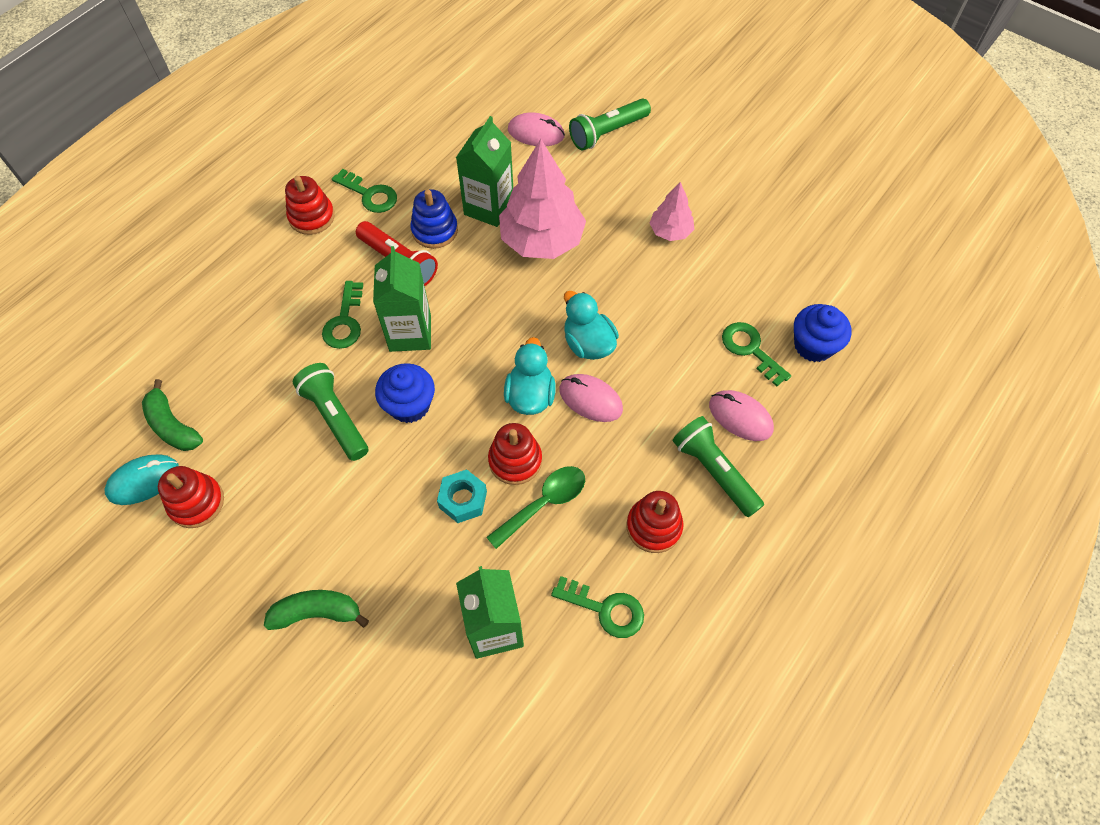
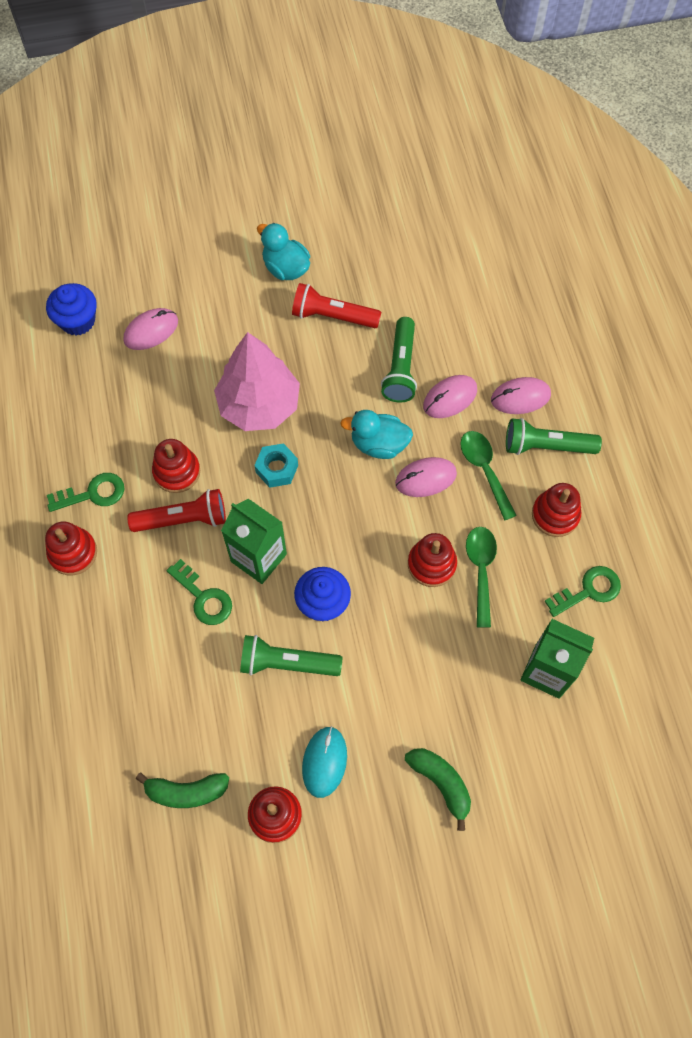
camera: 50 degrees left, 5 degrees up
turquoise mouse [105,454,179,505] -> turquoise mouse moved to [302,726,347,798]
green banana [264,590,369,630] -> green banana turned 105 degrees clockwise [405,748,471,831]
blue stacking toy [410,189,458,249] -> red stacking toy [152,439,200,493]
turquoise nut [437,469,487,523] -> turquoise nut moved to [254,443,298,488]
green carton [456,116,513,227] -> none
turquoise duck [504,337,556,415] -> turquoise duck moved to [257,223,310,280]
green flashlight [569,99,651,151] -> green flashlight moved to [381,317,417,403]
pink tree [649,182,694,241] -> red flashlight [292,283,381,328]
green key [722,322,791,386] -> none
blue cupcake [794,304,852,362] -> blue cupcake moved to [46,283,97,336]
none -> pink mouse [423,375,477,418]
none -> green spoon [460,431,517,521]

